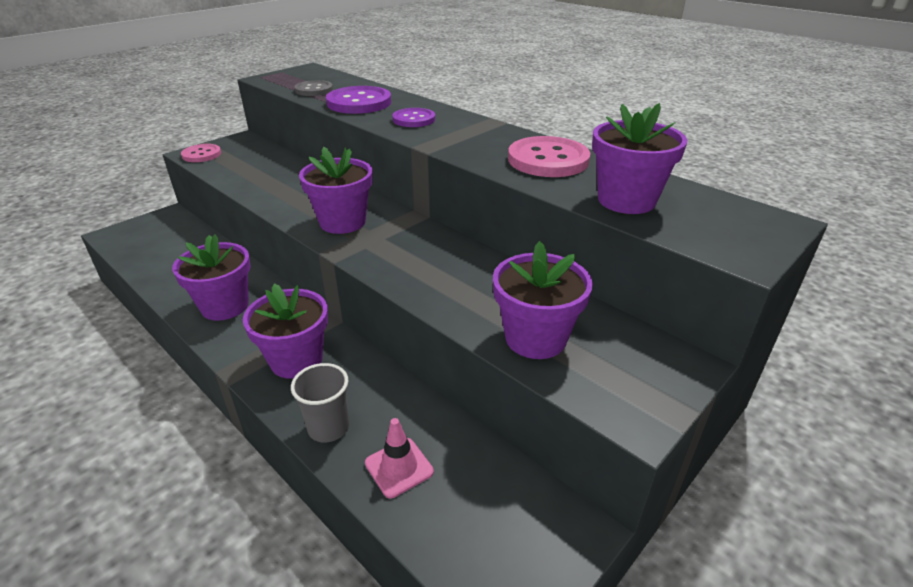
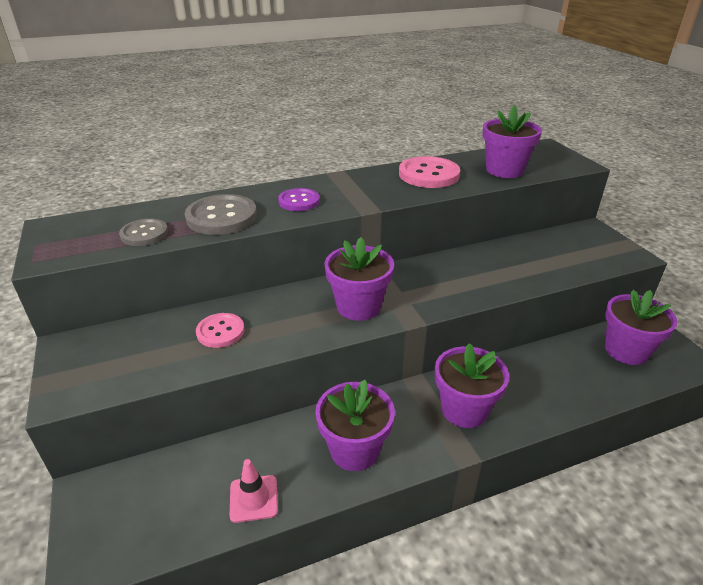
camera: 65 degrees left, 0 degrees up
pink button [181,144,221,162] -> pink button moved to [196,313,245,348]
grey cup [291,363,349,443] -> none
purple button [326,86,391,114] -> grey button [184,194,257,235]
pink traffic cone [365,418,434,498] -> pink traffic cone moved to [230,459,278,523]
purple flower pot [493,241,593,359] -> purple flower pot moved to [605,290,678,365]

